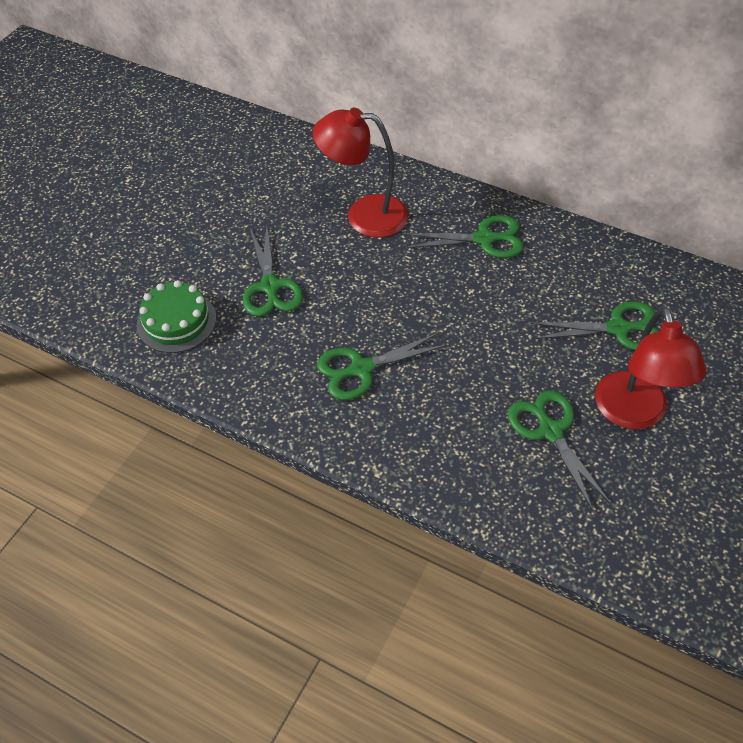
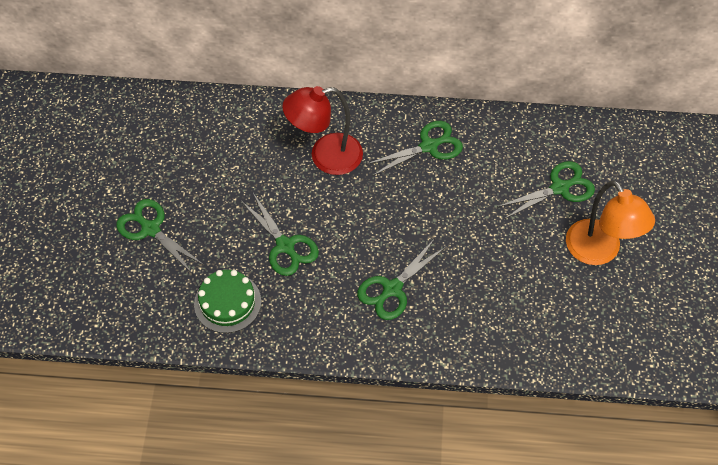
camera: 25 degrees left, 5 degrees up
green scissors [508,391,611,511] -> green scissors moved to [116,199,205,274]
red lamp [595,307,707,429] -> orange lamp [566,180,655,265]

